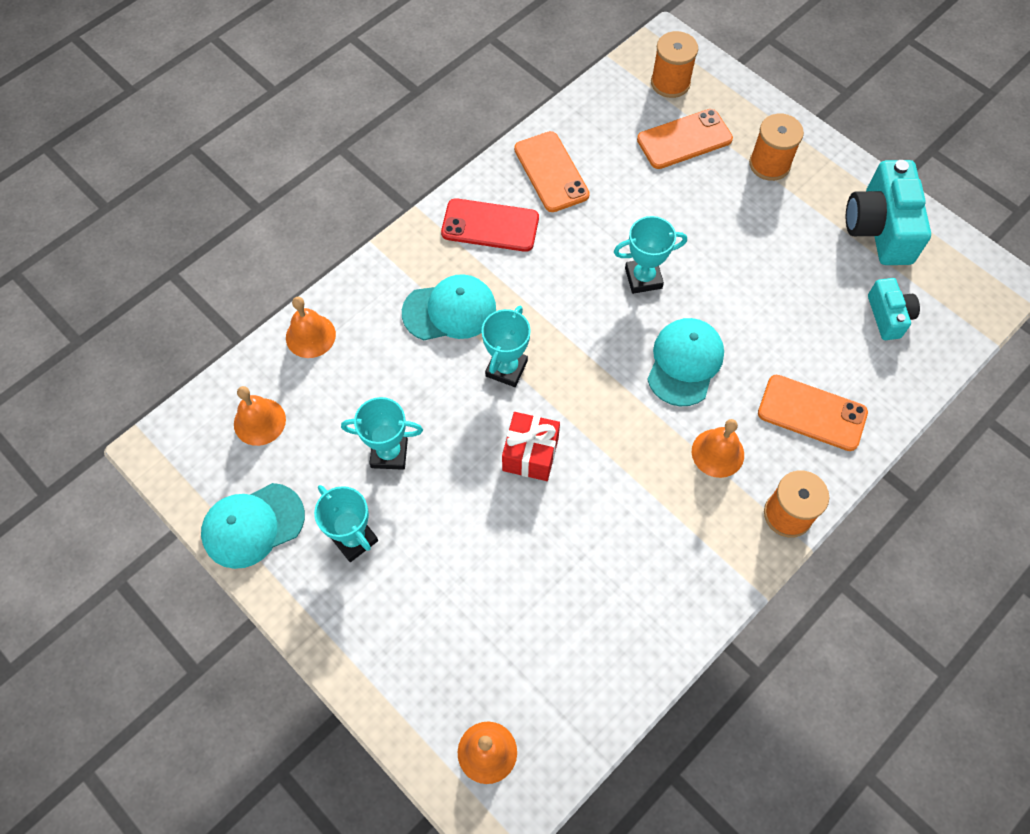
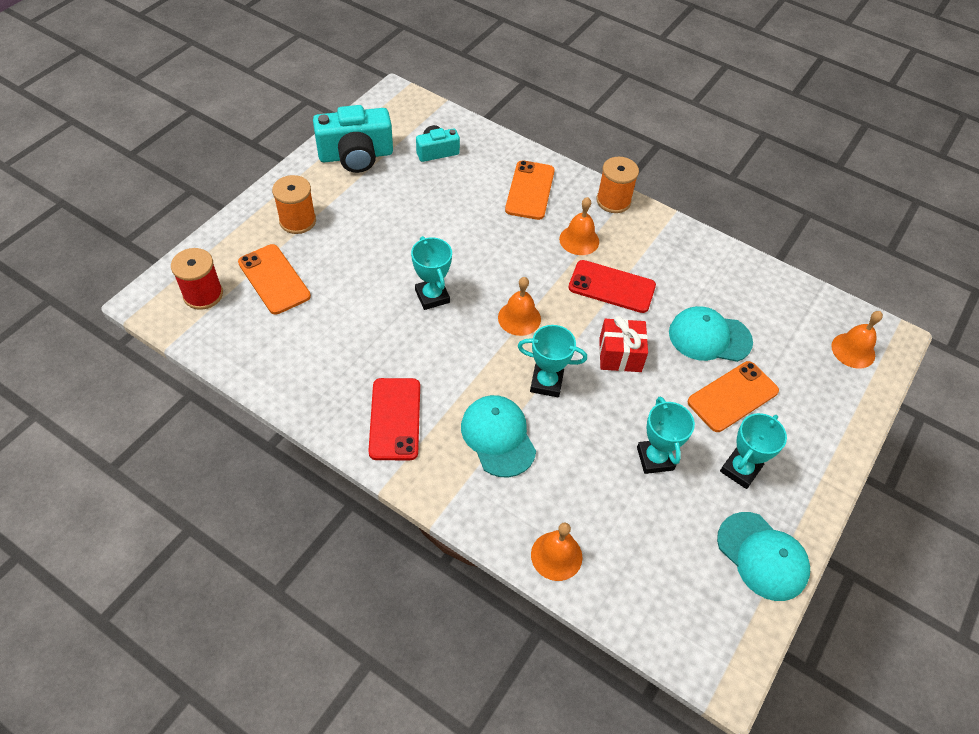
camera: 105 degrees left, 10 degrees down
orange bell [234,386,286,446] -> orange bell moved to [498,277,541,336]
orange phone [514,131,590,212] -> orange phone moved to [688,361,779,432]
turquoise cap [647,318,724,406] -> turquoise cap moved to [669,306,753,362]
orange spool [651,31,698,98] -> red spool [171,248,223,310]
none -> red phone [568,260,656,313]

